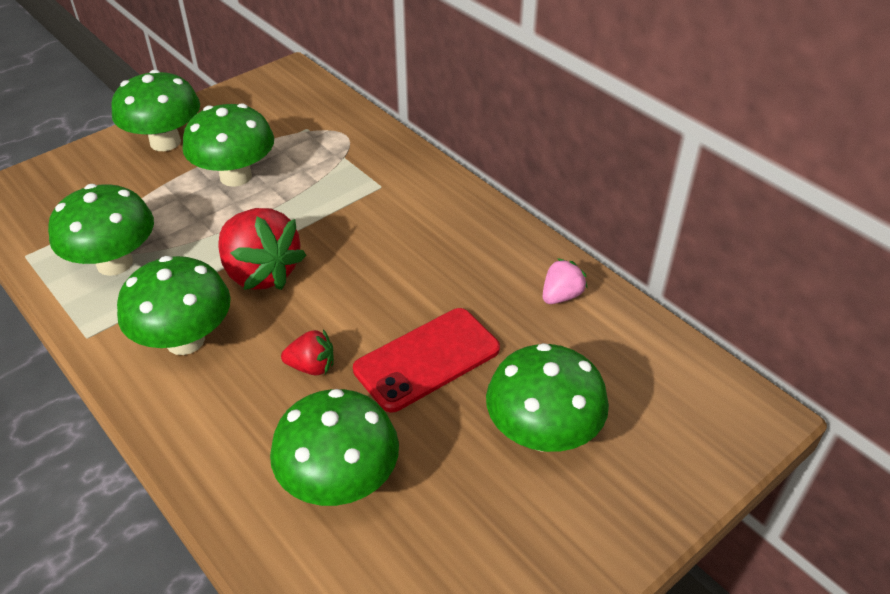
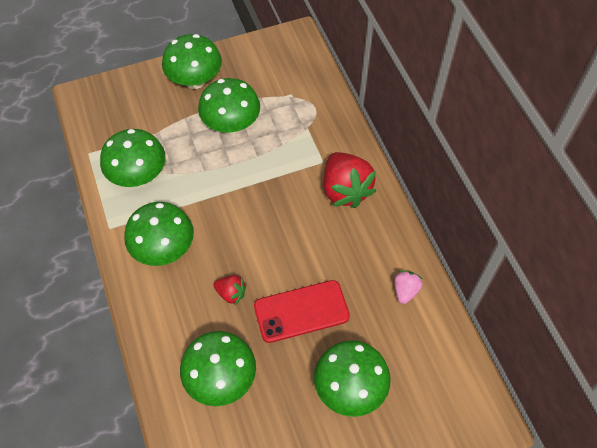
camera: 20 degrees right, 15 degrees up
red strawberry [218,208,307,290] -> red strawberry moved to [324,152,376,208]
pink strawberry [542,258,587,304] -> pink strawberry turned 45 degrees counterclockwise [394,271,423,304]

